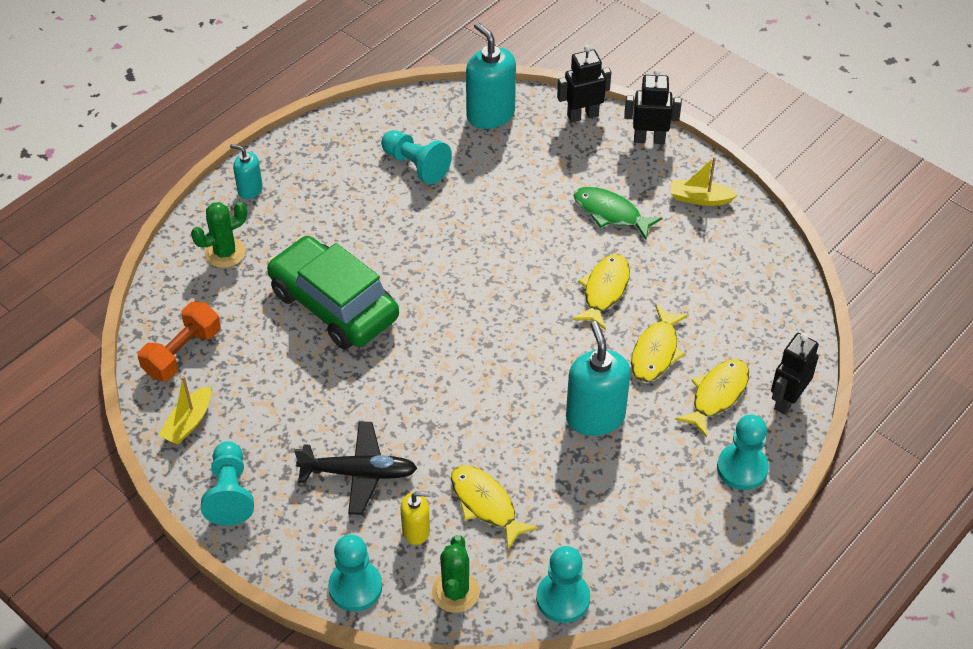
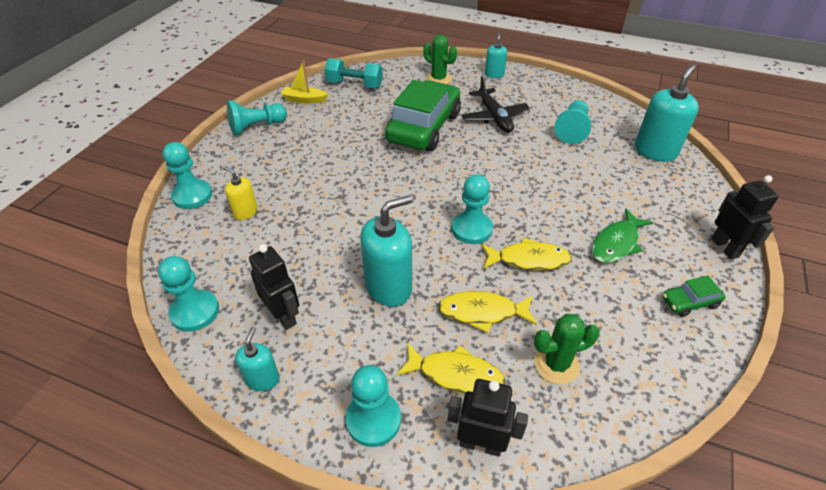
camera: 70 degrees right, 5 degrees down
orange dumbbell [138,301,221,381] -> turquoise dumbbell [324,58,383,88]
black plane [294,421,417,515] -> black plane moved to [461,76,530,133]
yellow soap dispenser [400,492,431,545] -> yellow soap dispenser turned 150 degrees clockwise [223,166,258,220]
green cactus [432,535,480,613] -> green cactus moved to [534,314,600,384]
yellow fish [451,465,538,549] -> none
black robot [557,45,611,123] -> black robot moved to [249,244,299,330]
green fish [573,187,663,240] -> green fish turned 150 degrees counterclockwise [592,209,653,263]
yellow boat [671,157,738,206] -> green car [662,275,725,317]
none -> turquoise soap dispenser [235,327,280,391]
none -> turquoise pawn [452,174,493,244]

